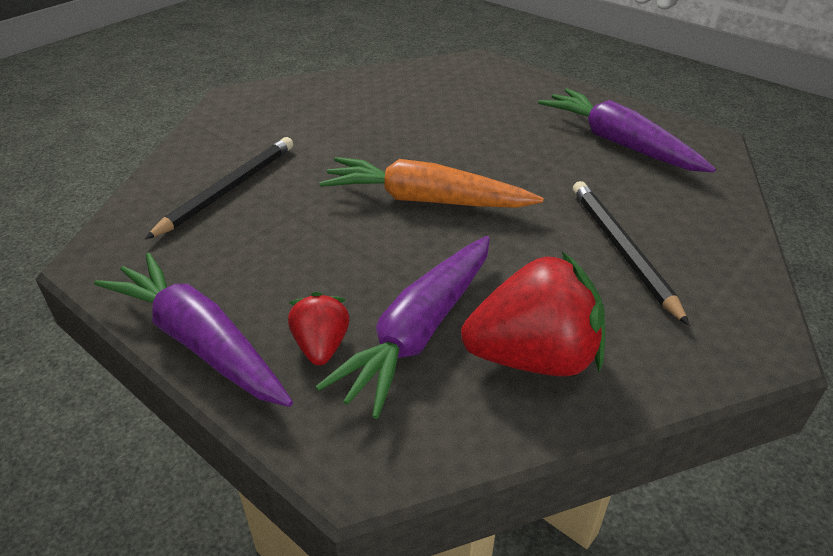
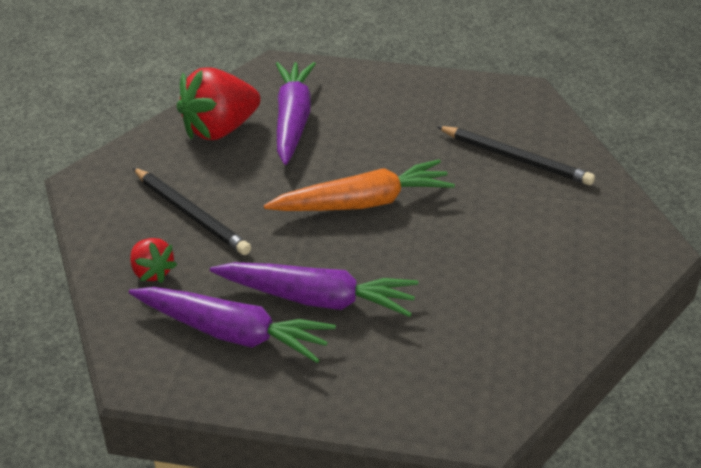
camera: 150 degrees right, 0 degrees up
purple carrot [94,253,293,407] -> purple carrot moved to [210,262,418,317]
black pencil [145,137,293,239] -> black pencil turned 60 degrees counterclockwise [436,126,595,185]
red strawberry [288,292,350,365] -> red strawberry moved to [130,238,177,283]

